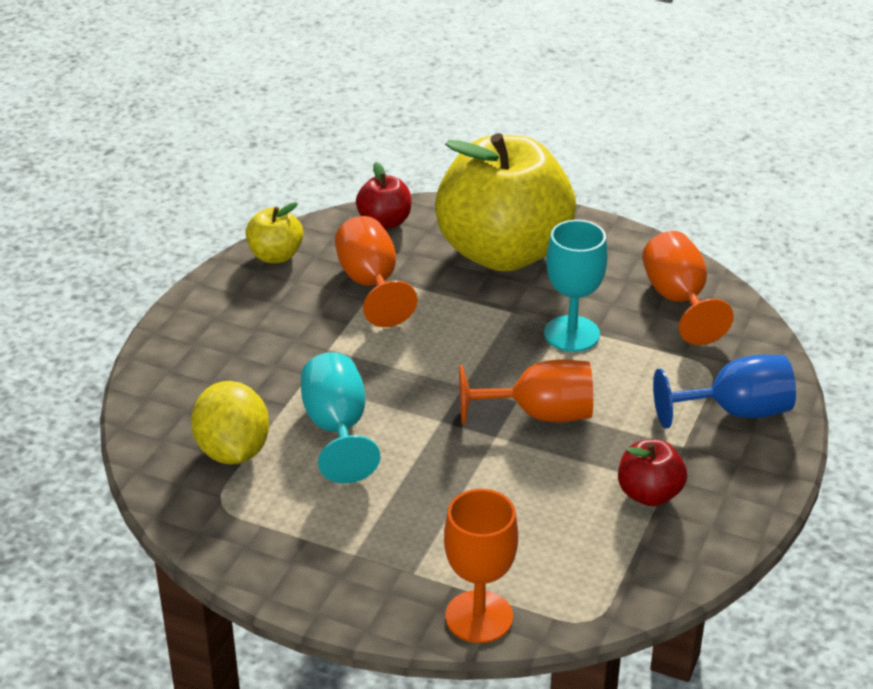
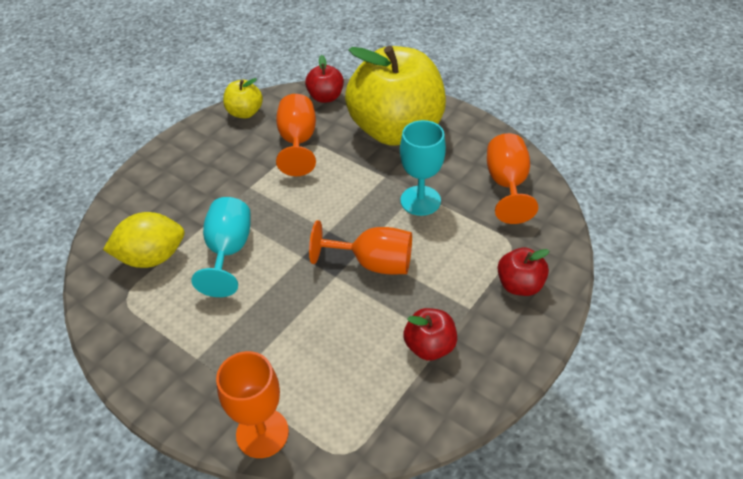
camera: 15 degrees right, 10 degrees up
yellow lemon [191,381,269,465] -> yellow lemon turned 75 degrees clockwise [103,212,185,268]
blue goblet [653,355,796,429] -> red apple [497,247,549,296]

